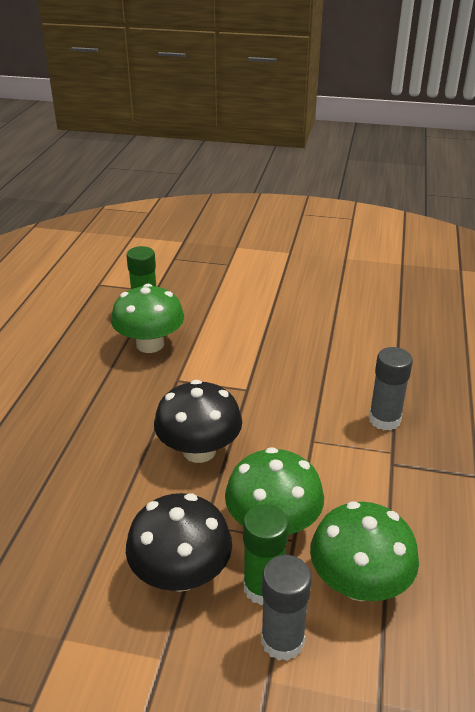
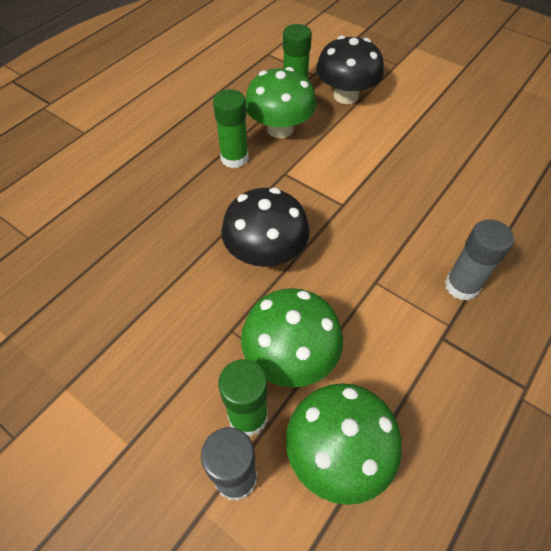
camera: 25 degrees right, 20 degrees up
black mushroom [126,493,232,592] -> black mushroom moved to [316,36,384,104]
none -> green glue stick [213,89,249,168]

